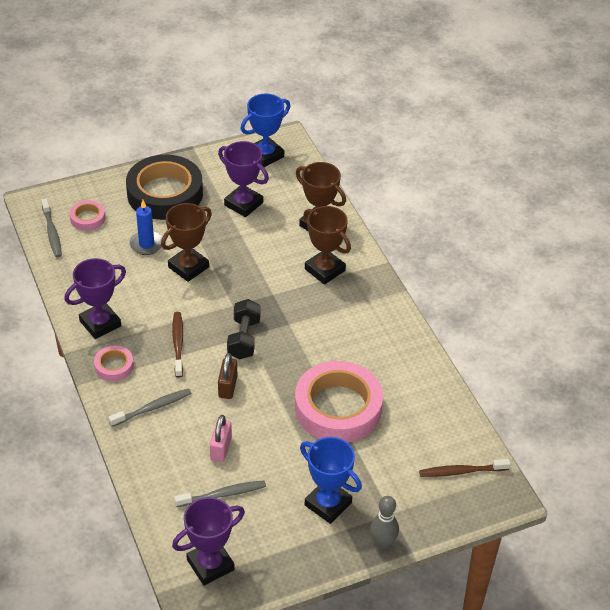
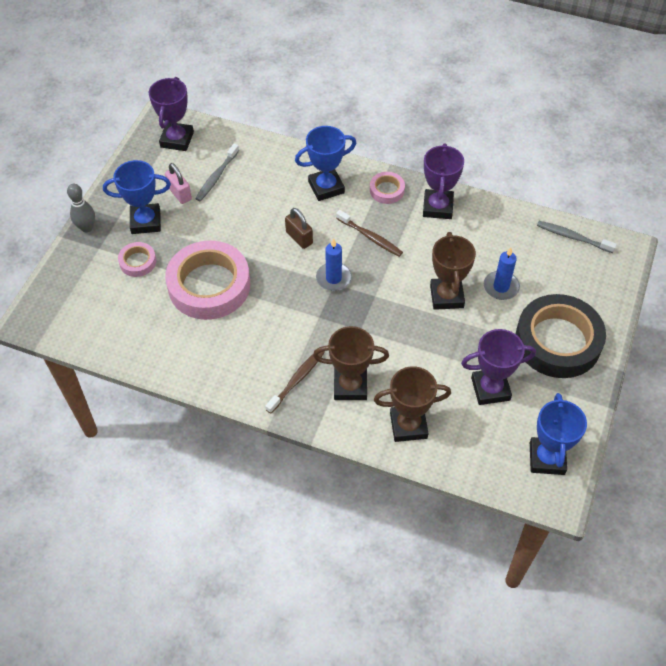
camera: 135 degrees right, 10 degrees up
pink tape [69,200,106,231] -> pink tape moved to [118,242,156,277]
grey toothbrush [109,388,192,427] -> blue trophy [295,126,356,201]
pink padlock [210,415,232,462] -> pink padlock moved to [165,163,192,204]
black dumbbell [227,299,261,359] -> blue candle [316,238,352,291]
brown toothbrush [419,459,510,477] -> brown toothbrush moved to [265,351,325,414]

